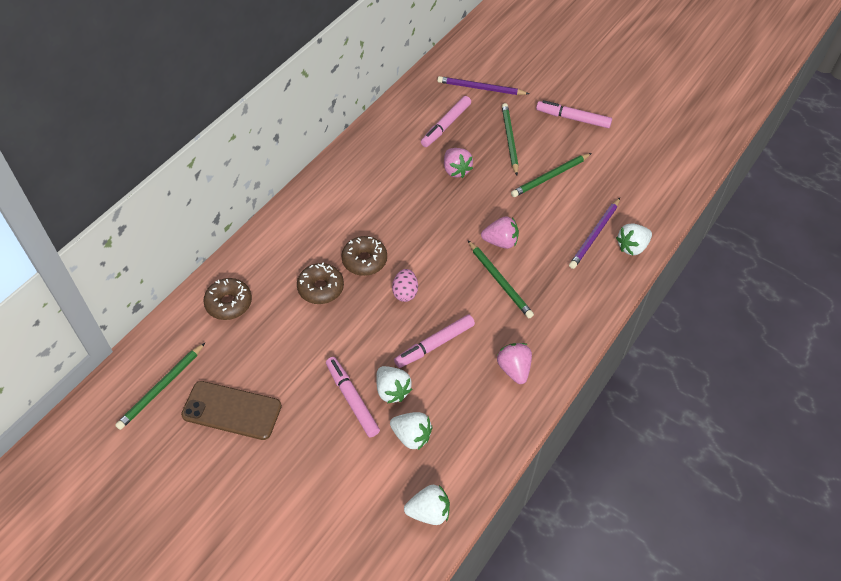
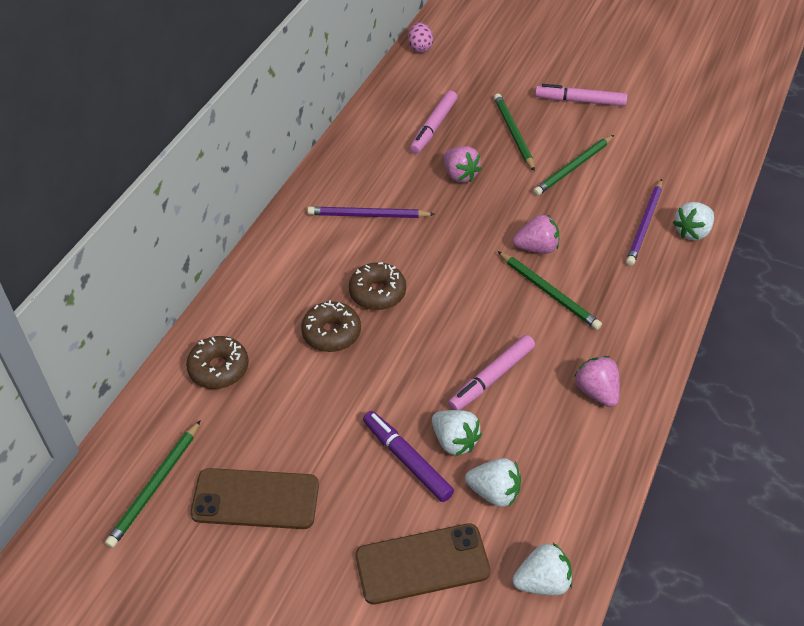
camera: 10 degrees left, 5 degrees down
pink marker [326,357,380,437] -> purple marker [363,411,454,502]
pink egg [392,269,418,302] -> pink egg moved to [408,22,433,53]
purple pencil [437,76,529,95] -> purple pencil moved to [307,207,435,218]
none -> brown phone [356,523,491,605]

